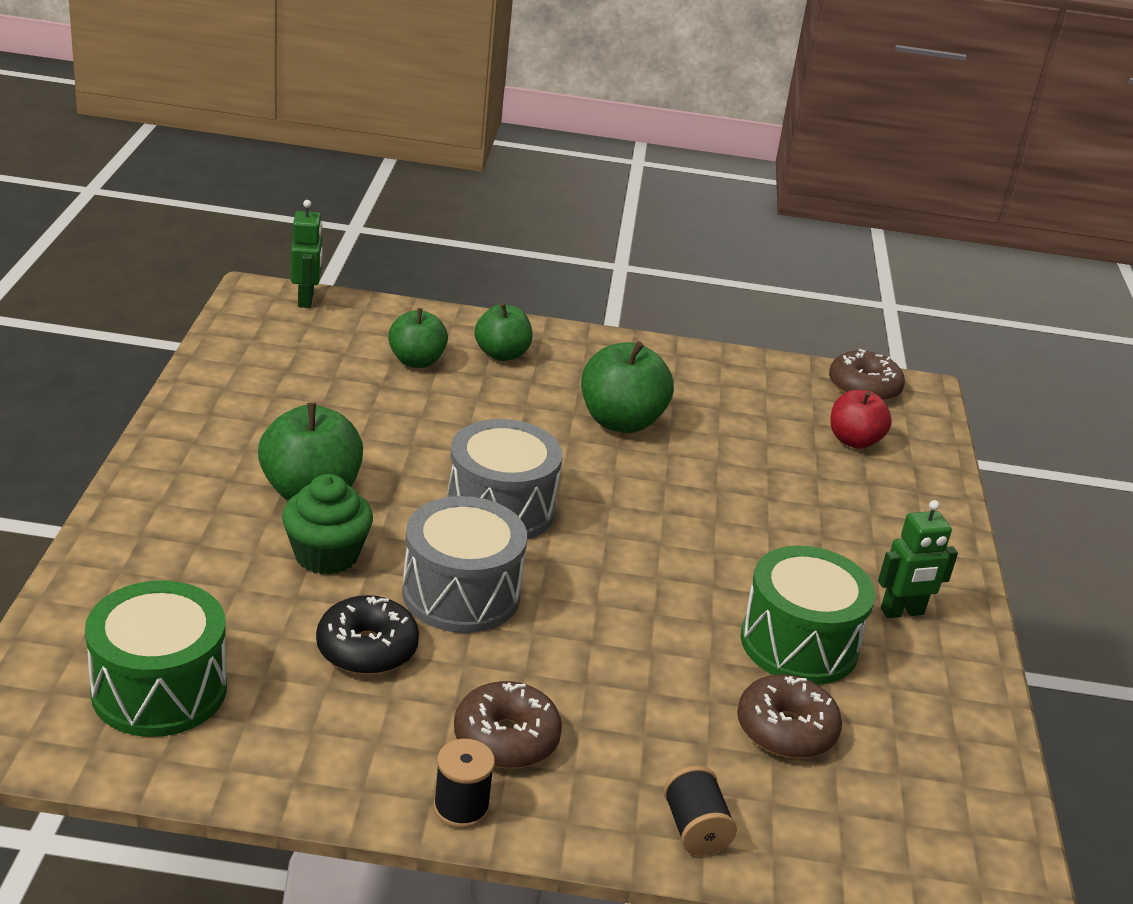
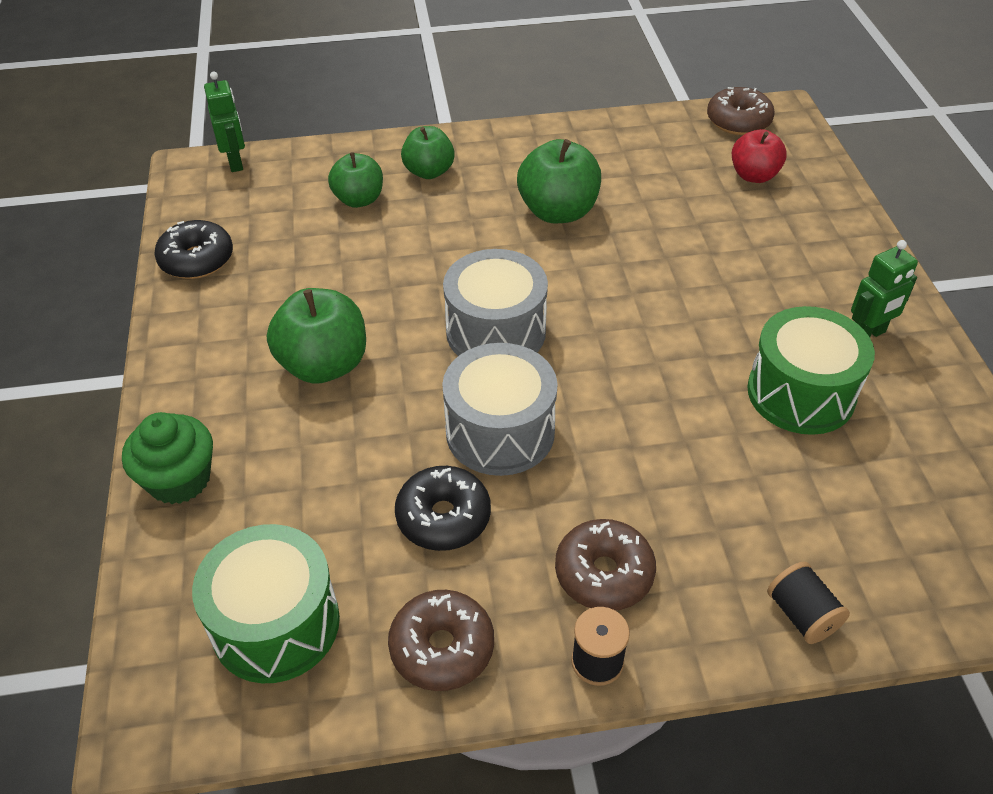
camera: 10 degrees left, 15 degrees up
green cupcake [282,474,373,575] -> green cupcake moved to [122,412,213,504]
brown donut [737,674,842,759] -> brown donut moved to [388,590,494,691]
none -> black donut [154,220,233,279]

